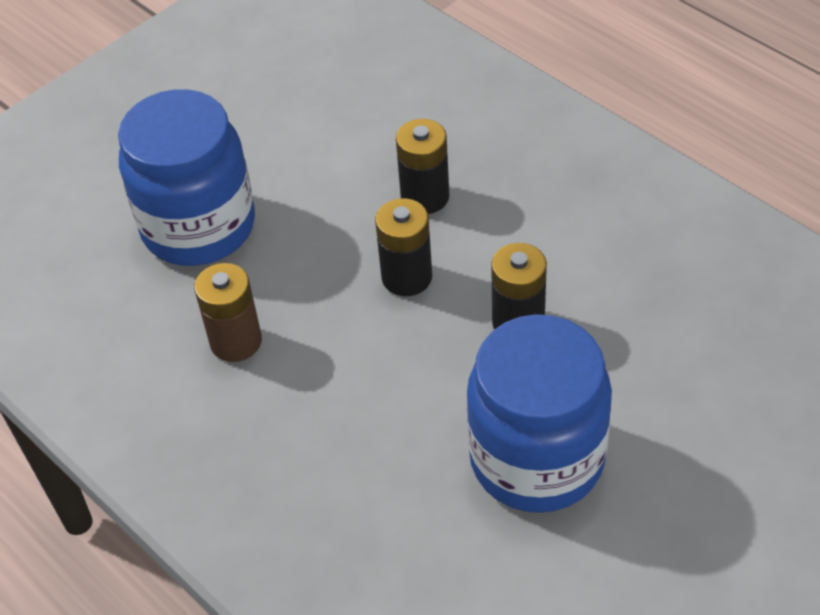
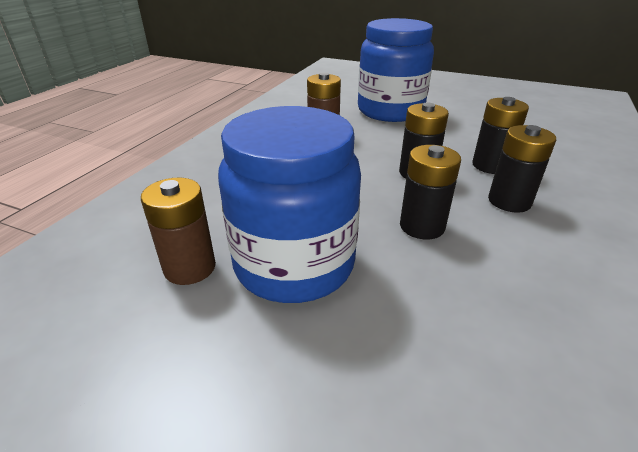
camera: 65 degrees right, 15 degrees down
none -> brown battery [141,178,216,285]
none -> black battery [488,125,556,213]

